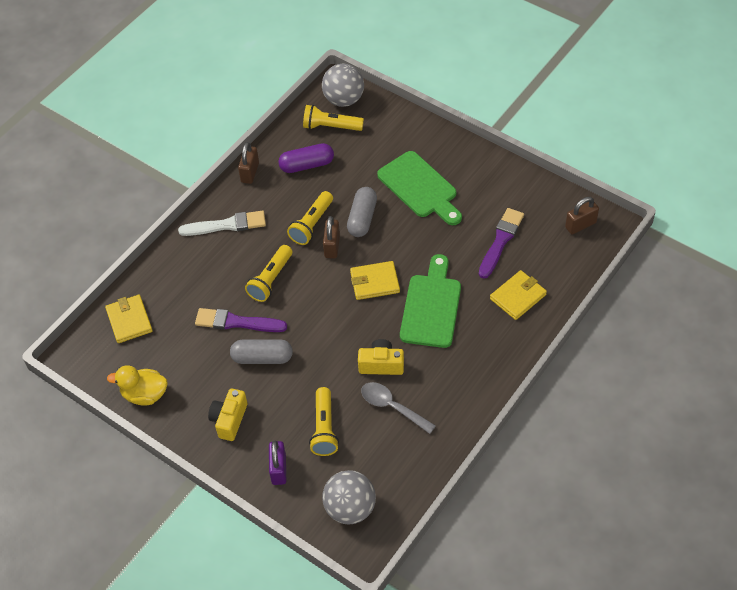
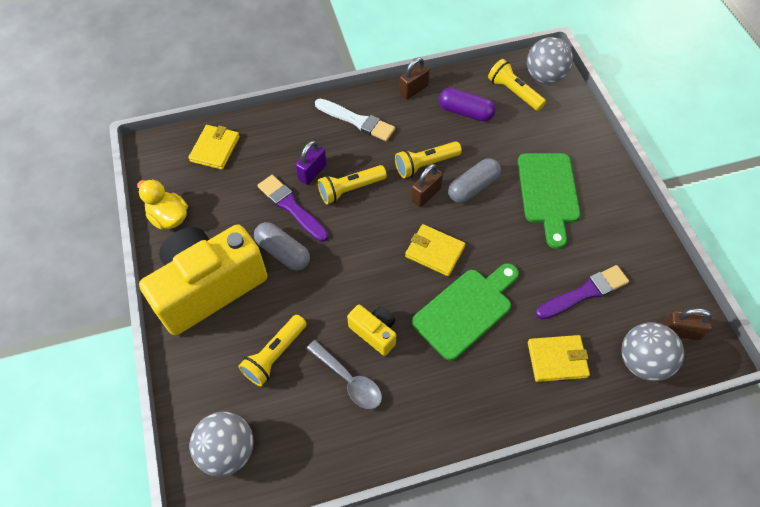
camera: 35 degrees right, 5 degrees up
yellow camera [208,388,248,441] -> yellow camera [139,224,268,335], size x2.26
purple padlock [269,440,286,485] -> purple padlock moved to [295,141,327,185]
grey spoon [361,382,436,434] -> grey spoon turned 150 degrees clockwise [307,340,382,409]
none -> grey ball [621,322,684,381]

